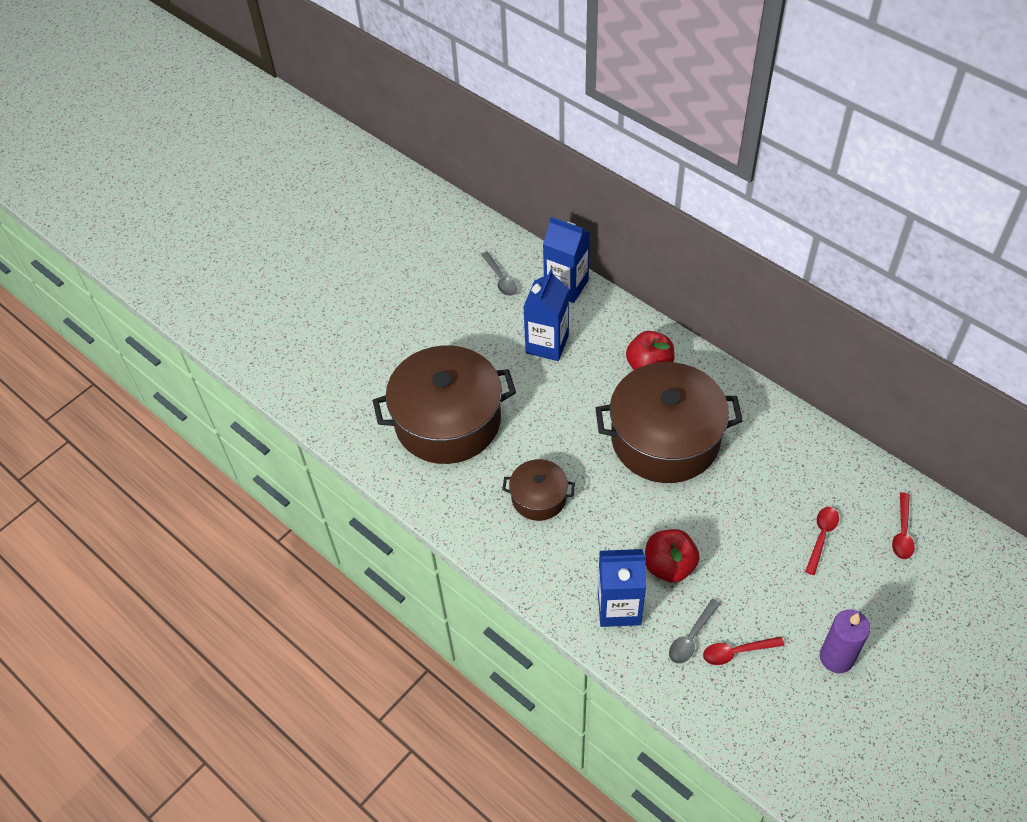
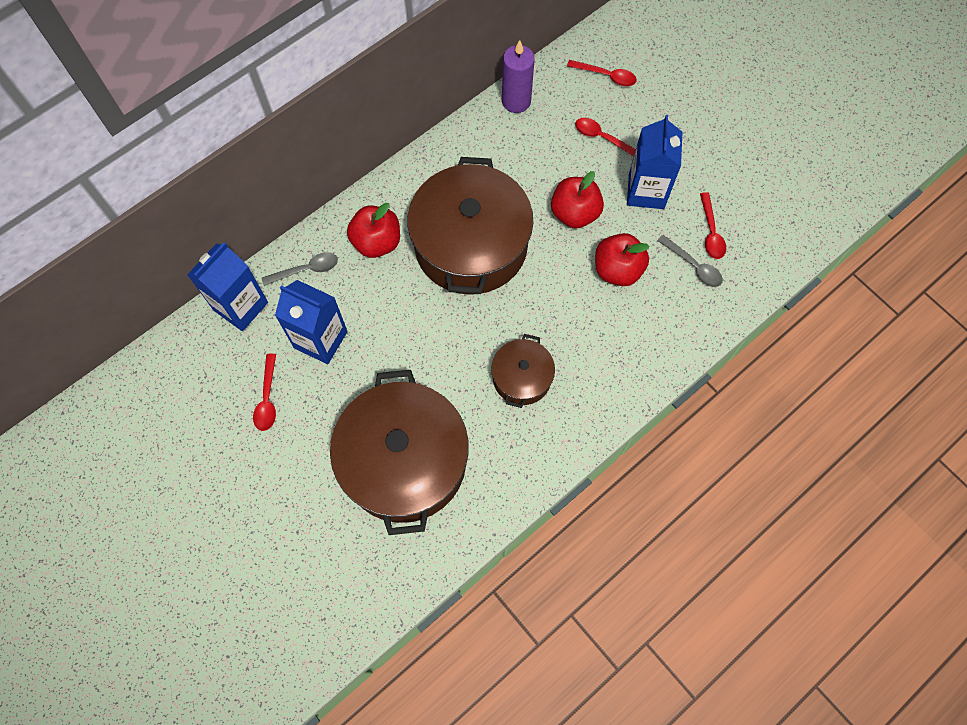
camera: 85 degrees left, 15 degrees up
grey spoon [481,252,517,296] -> grey spoon moved to [262,252,338,286]
blue carton [598,549,646,627] -> blue carton moved to [627,115,683,209]
purple candle [820,610,870,673] -> purple candle moved to [502,40,535,113]
none -> red spoon [253,354,276,431]
none -> red apple [551,171,604,229]

